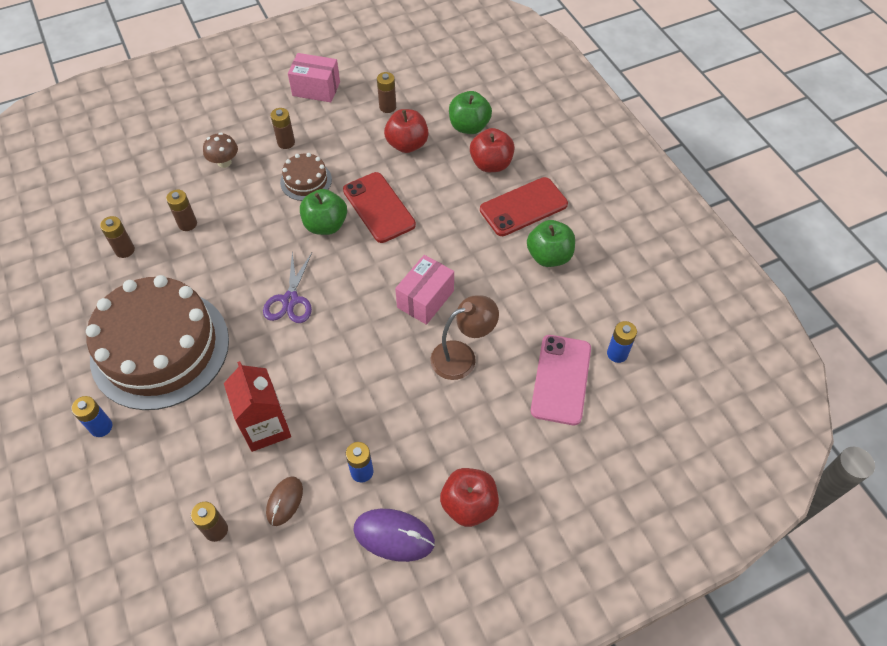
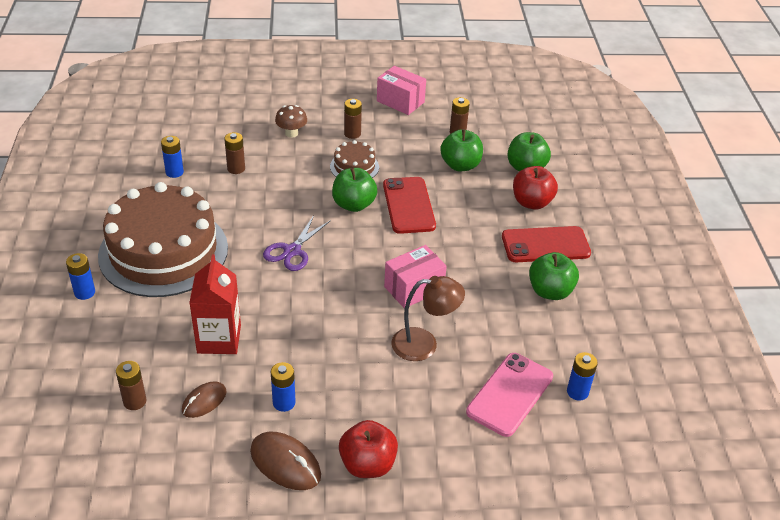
camera: 20 degrees right, 15 degrees down
brown battery [100,216,135,258] -> blue battery [161,136,184,178]
purple mouse [353,509,435,562] -> brown mouse [250,432,321,490]
red apple [384,109,429,153] -> green apple [440,129,483,171]

